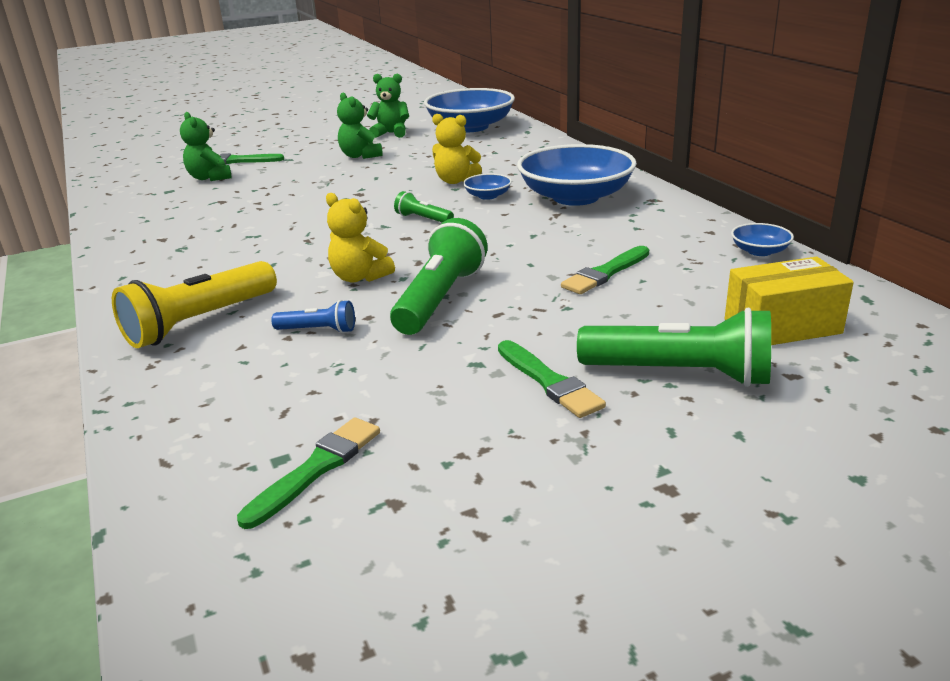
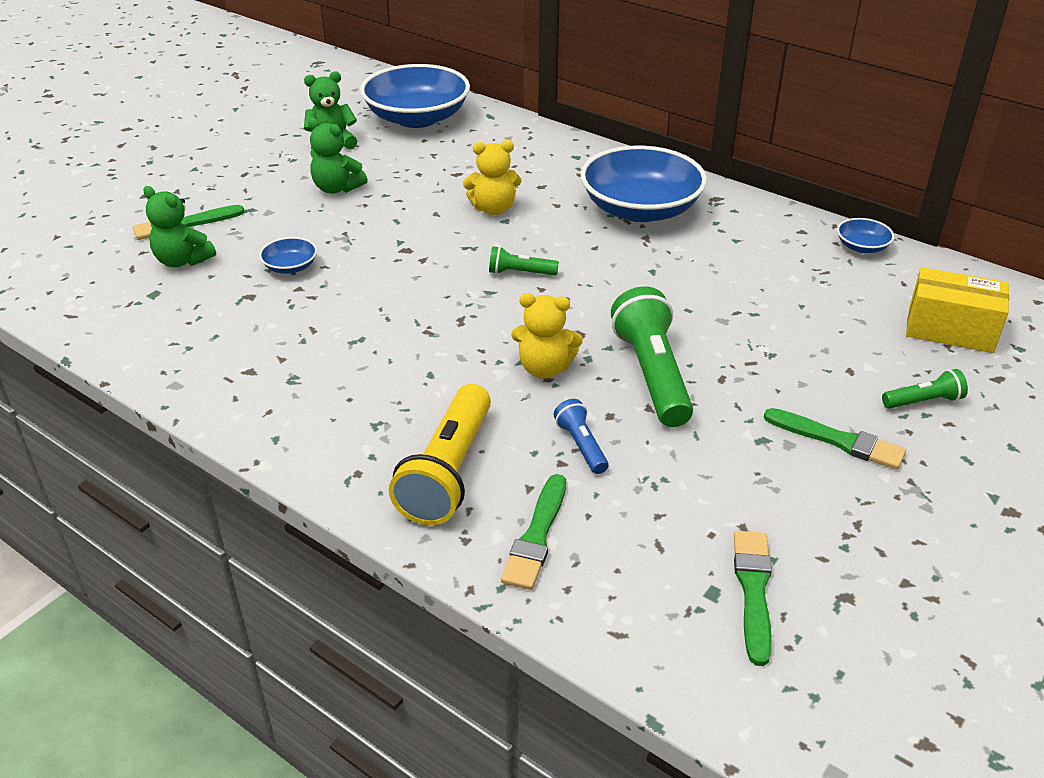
camera: 30 degrees left, 10 degrees up
blue flashlight [271,300,355,333] -> blue flashlight turned 90 degrees counterclockwise [554,399,609,474]
blue bowl [463,174,512,200] -> blue bowl moved to [259,237,317,274]
green brush [561,246,649,294] -> green brush moved to [501,474,566,590]
green flashlight [577,308,771,387] -> green flashlight [882,369,968,409], size x0.50
yellow box [725,257,854,345] -> yellow box turned 60 degrees clockwise [906,267,1009,353]

